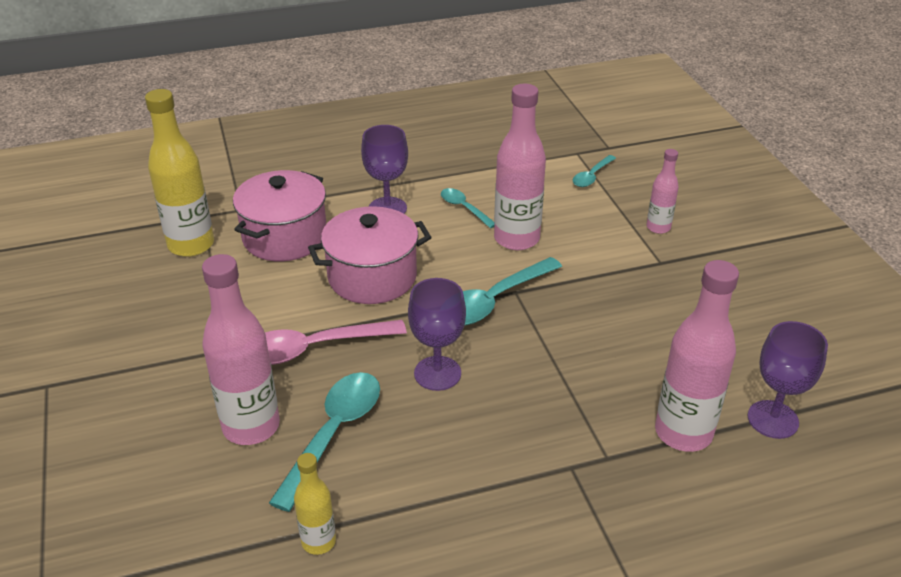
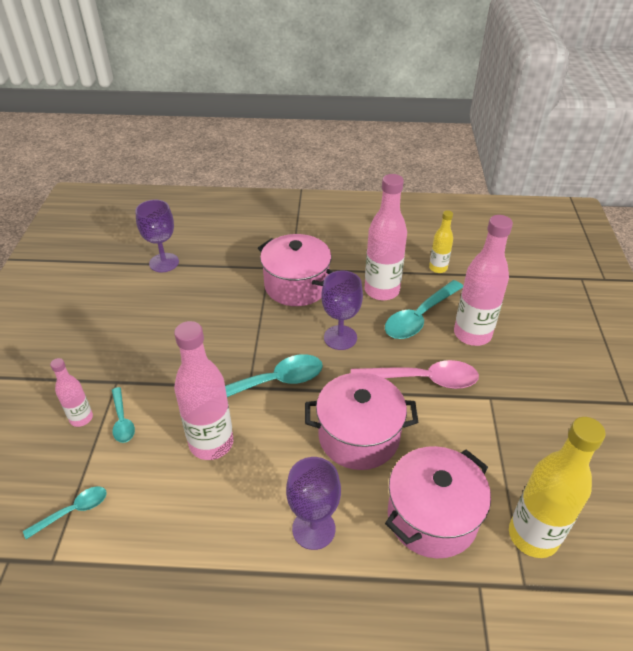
camera: 160 degrees left, 5 degrees up
turquoise spoon [441,188,495,228] -> turquoise spoon moved to [112,387,135,443]
pink bottle [655,260,739,452] -> pink bottle moved to [365,174,407,301]
none -> pink pot [258,234,333,306]

